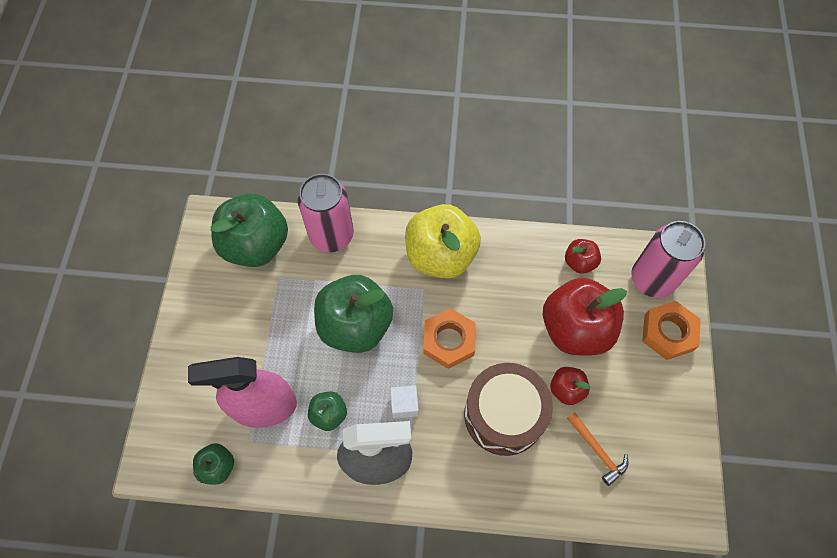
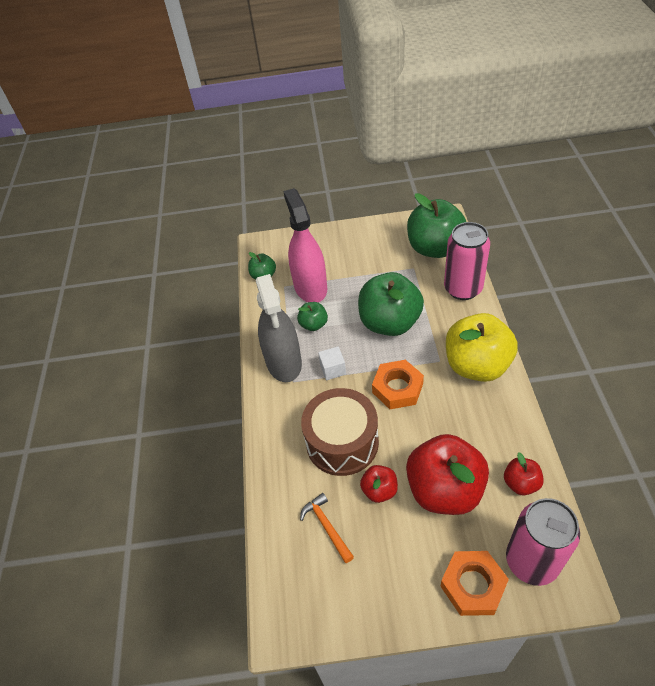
camera: 85 degrees right, 15 degrees down
orange hammer [567,412,629,486] -> orange hammer turned 105 degrees clockwise [300,493,354,563]

